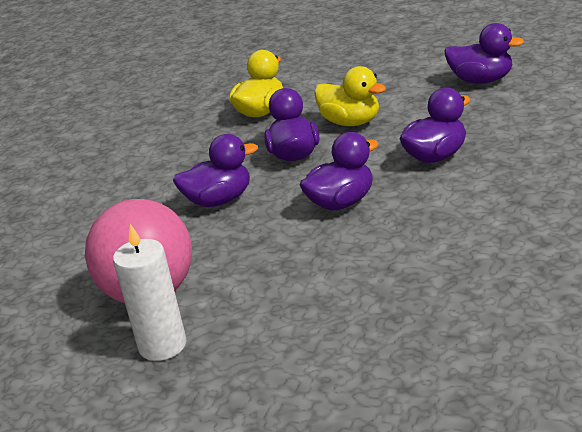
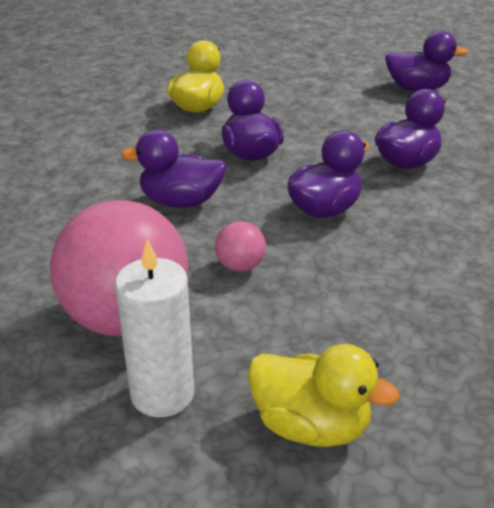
camera: 15 degrees left, 5 degrees up
purple duck [173,134,258,207] -> purple duck turned 150 degrees counterclockwise [121,130,227,208]
yellow duck [314,66,386,126] -> yellow duck moved to [248,344,400,447]
none -> pink ball [215,221,266,272]

